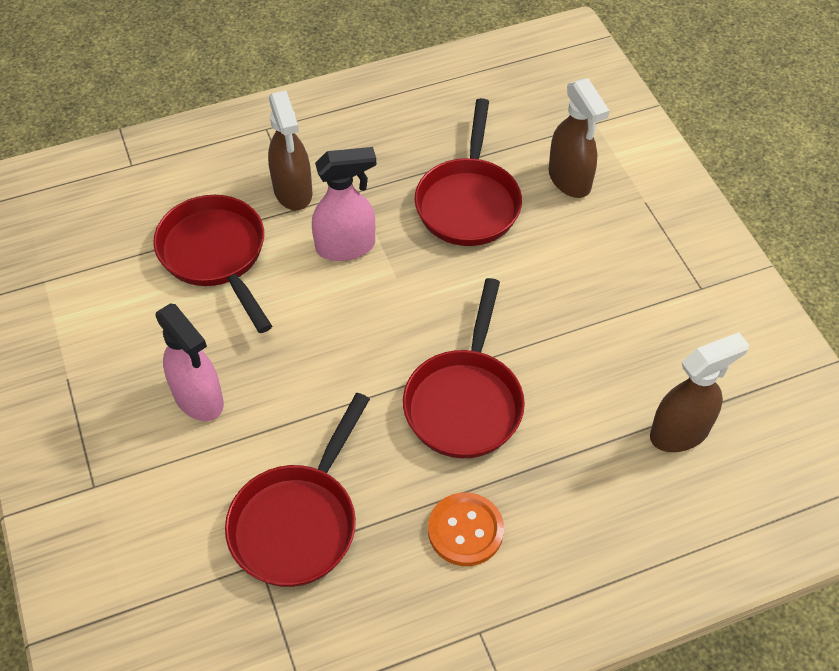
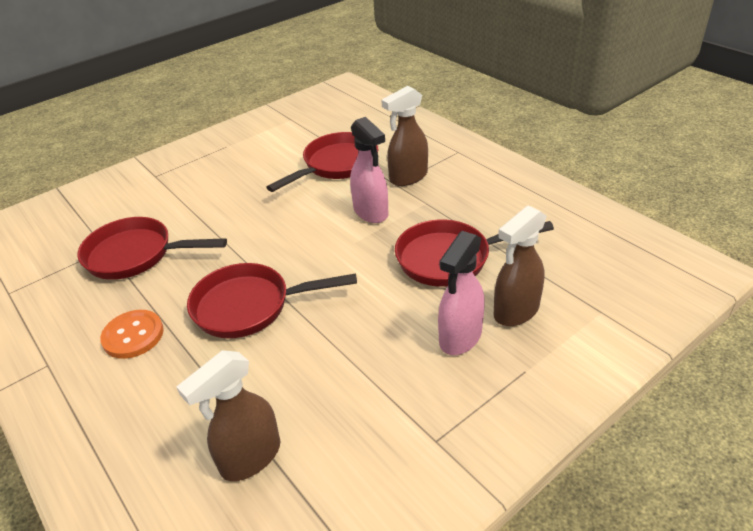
camera: 75 degrees right, 15 degrees down
pink spray bottle [156,304,224,421] -> pink spray bottle moved to [438,231,485,355]
brown spray bottle [650,332,749,452] -> brown spray bottle turned 90 degrees clockwise [177,350,280,481]

